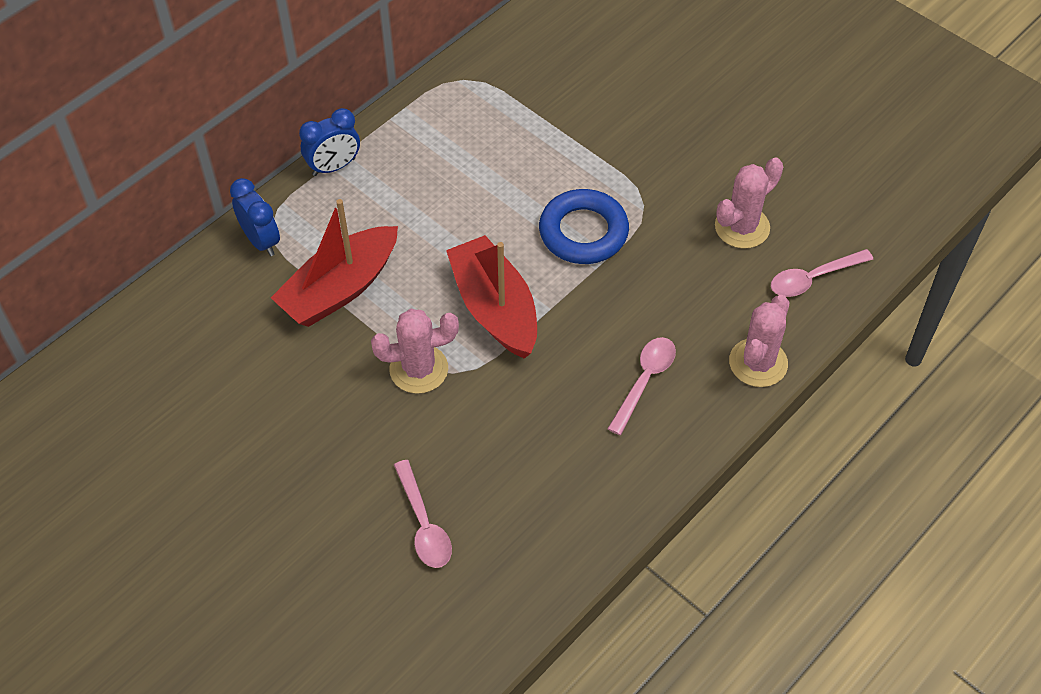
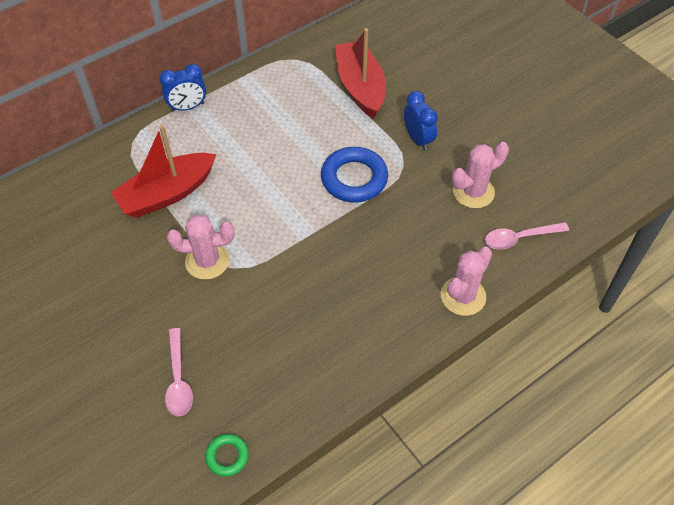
camera: 10 degrees right, 0 degrees up
blue clock [230,178,280,256] -> blue clock moved to [404,91,438,151]
red boat [446,235,537,358] -> red boat moved to [335,28,386,118]
pink spoon [607,337,676,435] -> none
none -> green ring [205,434,249,476]

